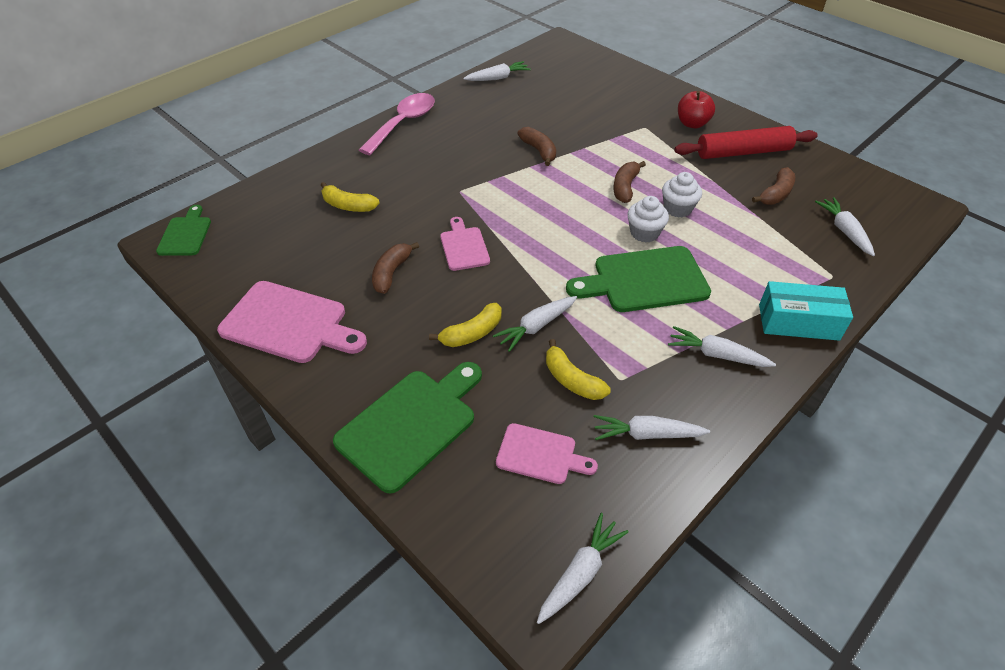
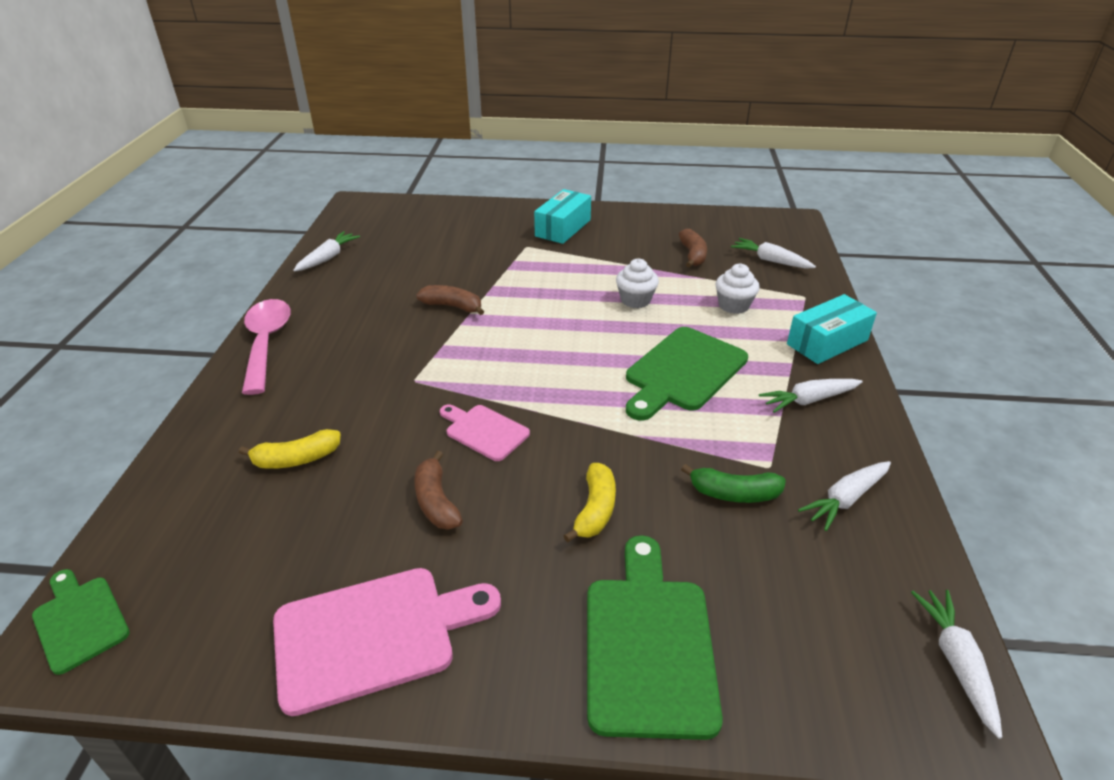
camera: 40 degrees left, 10 degrees down
white carrot [493,296,577,352] -> none
pink cutting board [496,423,598,484] -> none
yellow banana [546,339,611,400] -> green banana [681,464,786,503]
brown banana [614,161,646,203] -> none
white cupcake [627,196,669,243] -> white cupcake moved to [716,264,760,314]
red rolling pin [674,126,818,159] -> none
red apple [678,91,715,128] -> turquoise box [534,189,591,244]

